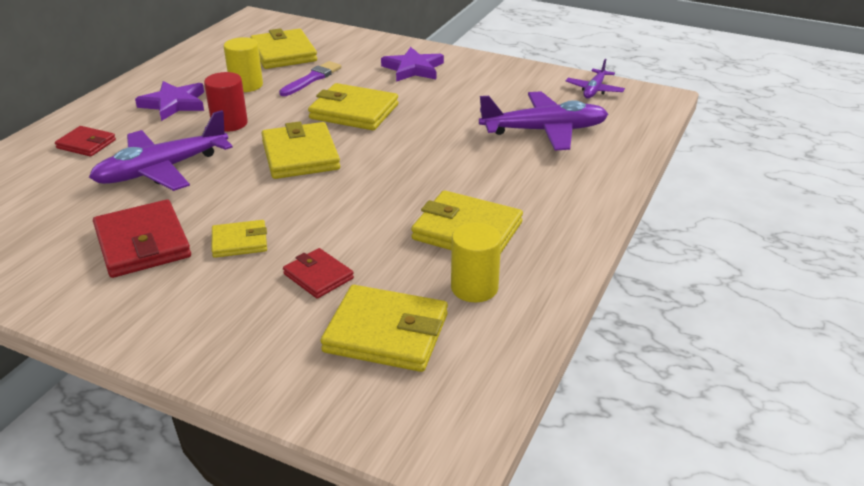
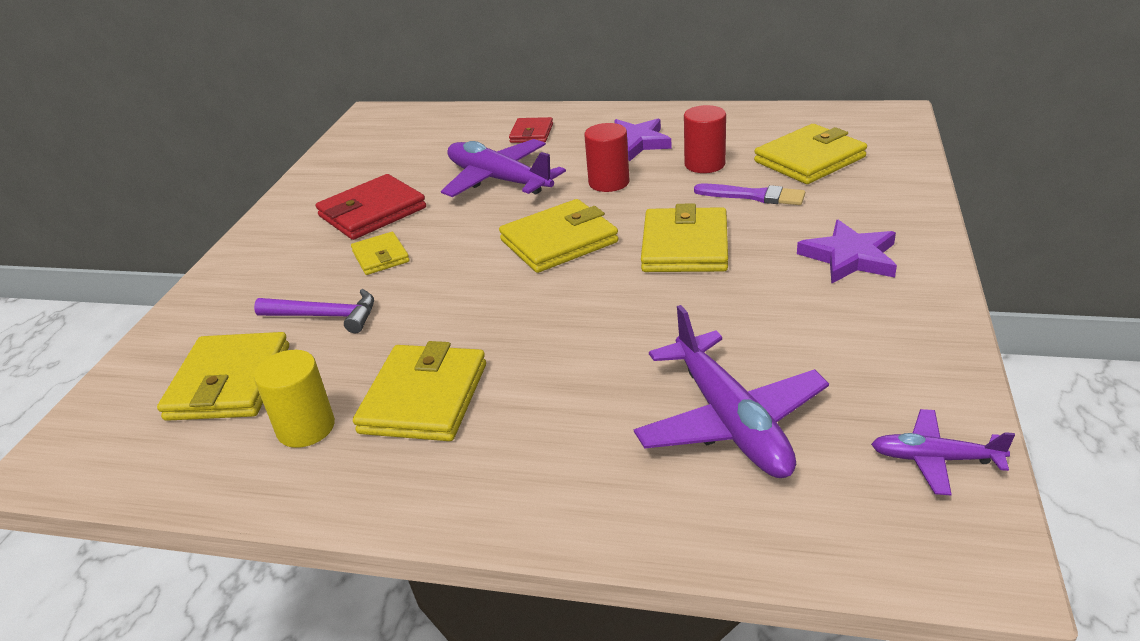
camera: 80 degrees right, 0 degrees up
yellow cylinder [224,37,263,92] -> red cylinder [684,105,726,173]
red wallet [283,248,354,299] -> purple hammer [254,289,374,333]

